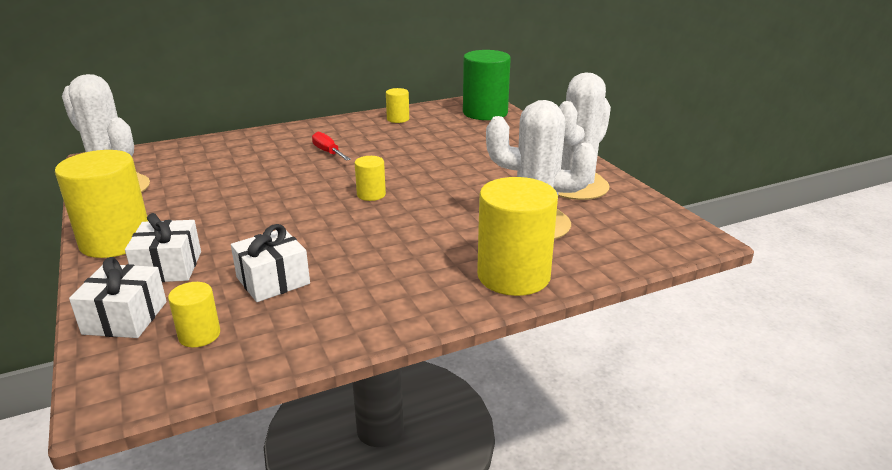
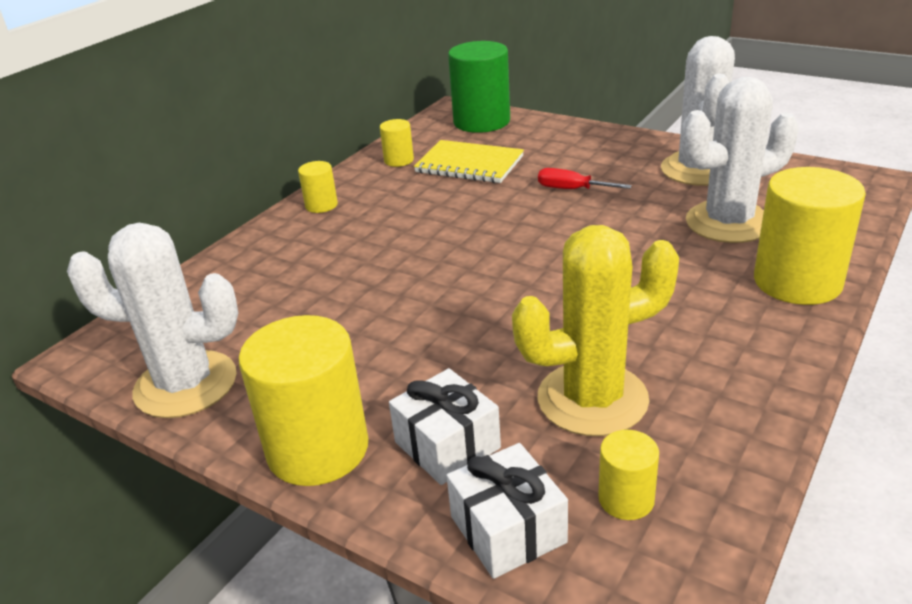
camera: 30 degrees left, 5 degrees up
white gift [231,224,310,302] -> yellow cactus [512,225,679,436]
red screwdriver [312,131,351,161] -> red screwdriver moved to [538,168,632,189]
yellow cylinder [355,156,386,201] -> yellow cylinder moved to [298,161,338,213]
none -> yellow notebook [414,140,524,183]

